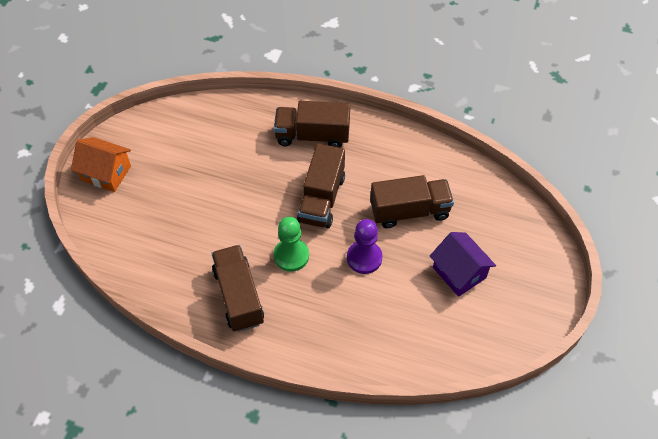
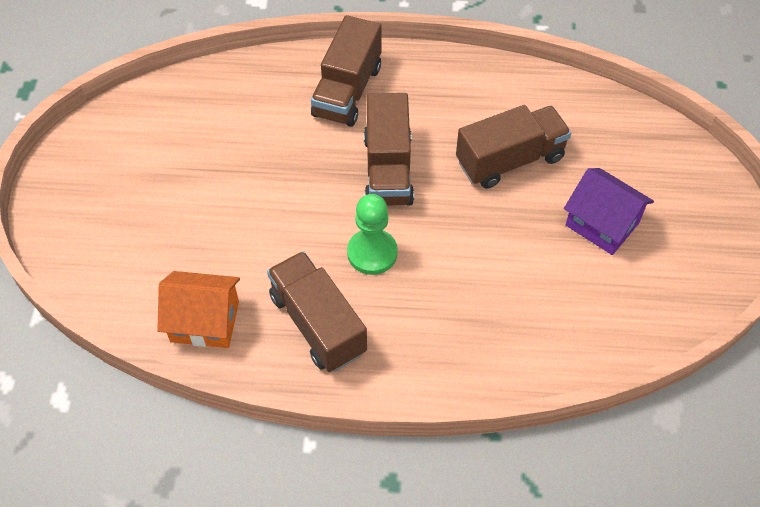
camera: 15 degrees left, 0 degrees up
orange house [71,137,131,192] -> orange house moved to [157,271,240,348]
brown truck [274,101,350,148] -> brown truck turned 60 degrees counterclockwise [311,15,382,127]
purple pawn [347,219,382,274] -> none

